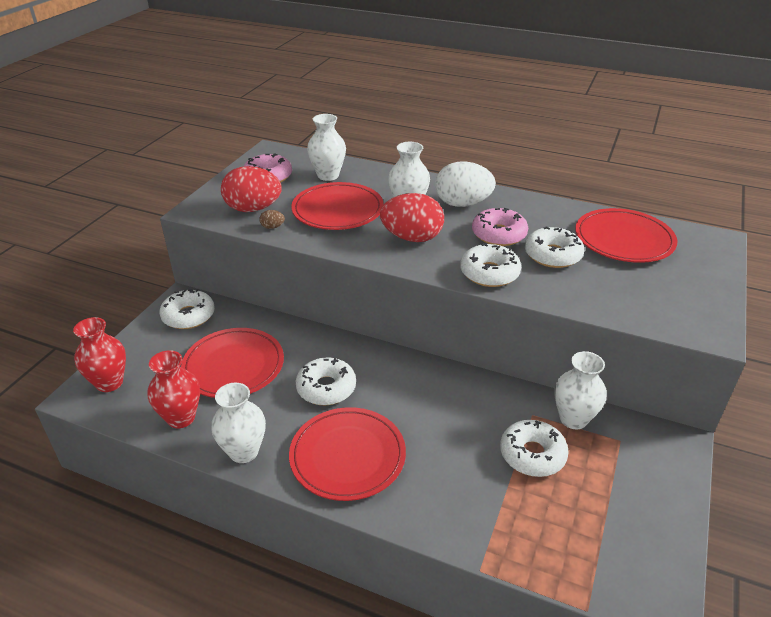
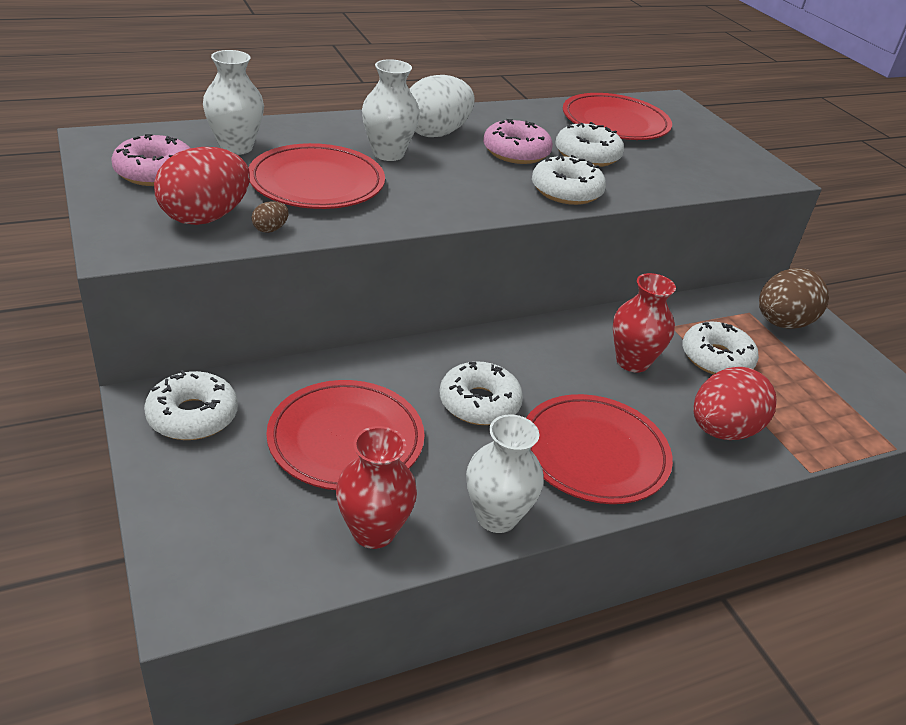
camera: 50 degrees left, 0 degrees up
red vase [73,317,126,392] -> red vase moved to [613,273,676,373]
red egg [380,193,444,242] -> red egg moved to [693,367,777,440]
white vase [554,351,607,429] -> none
none -> brown egg [759,268,829,329]

